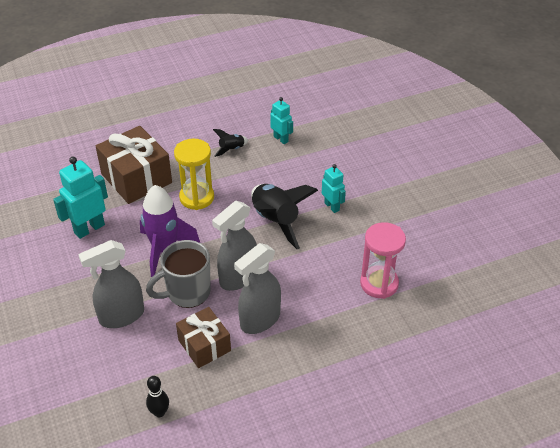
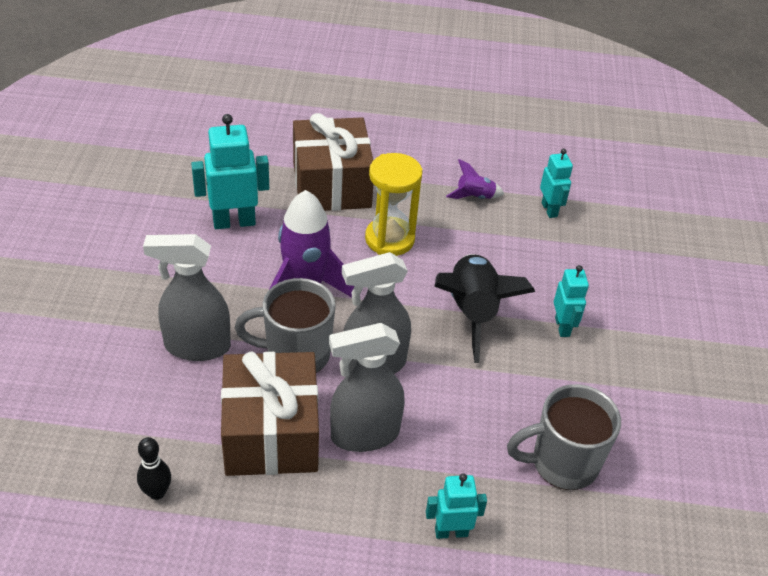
camera: 25 degrees right, 0 degrees up
brown gift [176,307,231,368] -> brown gift [221,352,319,476], size x1.61
black rocket [213,129,248,157] -> purple rocket [446,159,504,199]
pink hourglass [360,222,406,299] -> grey mug [507,384,621,490]
none -> turquoise robot [426,473,487,539]

